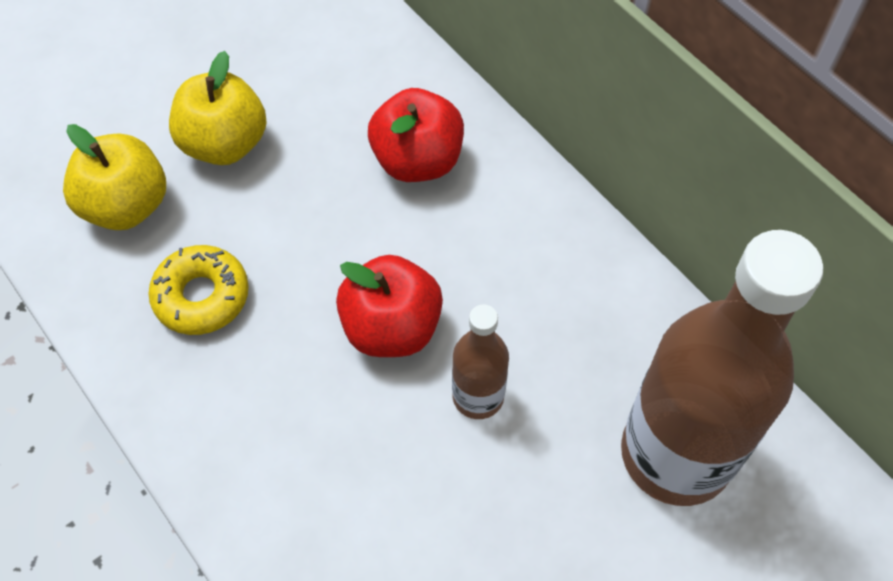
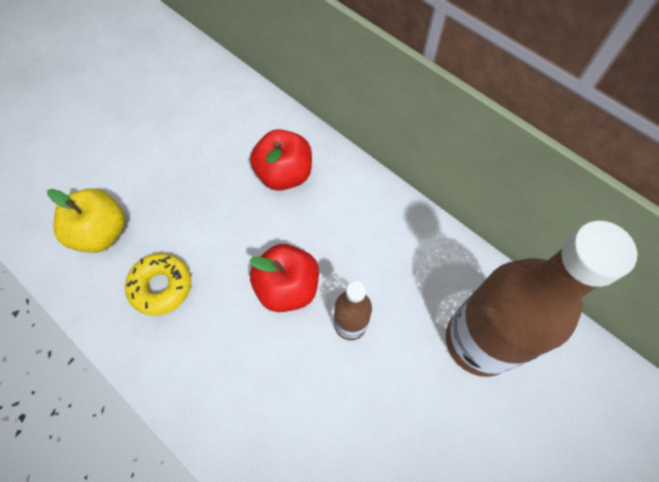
camera: 10 degrees left, 5 degrees up
yellow apple [169,51,267,165] -> none

